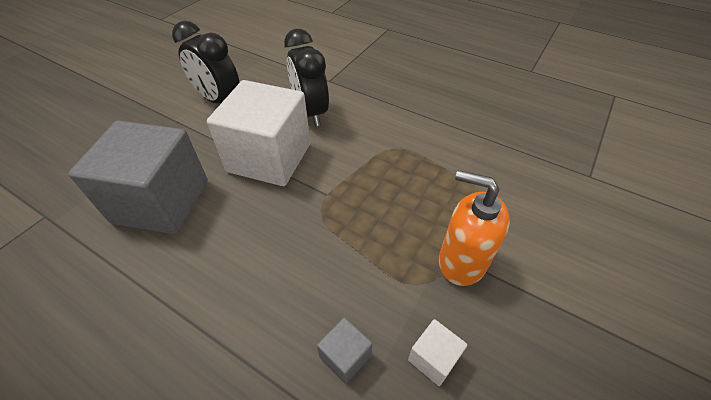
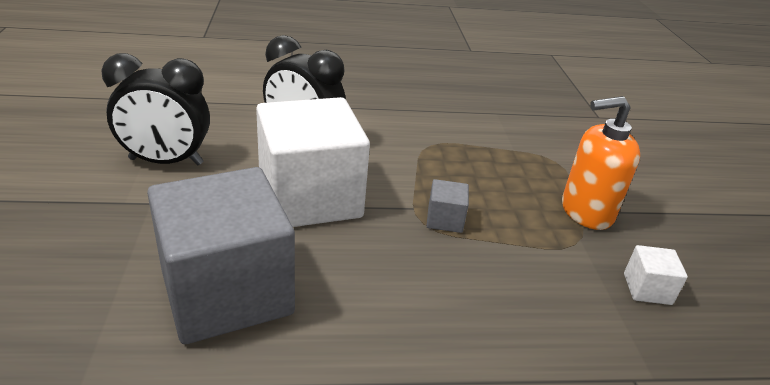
camera: 40 degrees left, 15 degrees down
grey cube [317,317,373,384] -> grey cube moved to [427,179,469,233]

